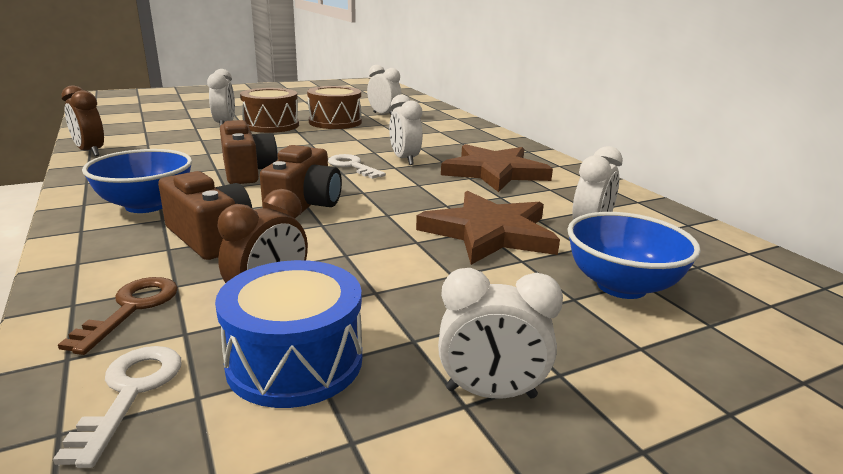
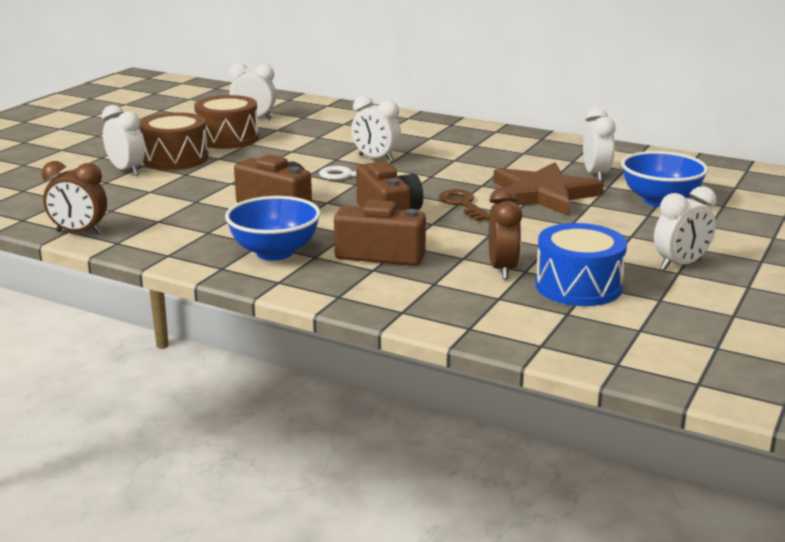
camera: 35 degrees left, 0 degrees up
white key [53,346,182,468] -> none
brown key [58,277,178,355] -> brown key moved to [439,189,490,221]
brown star [441,144,553,192] -> none

